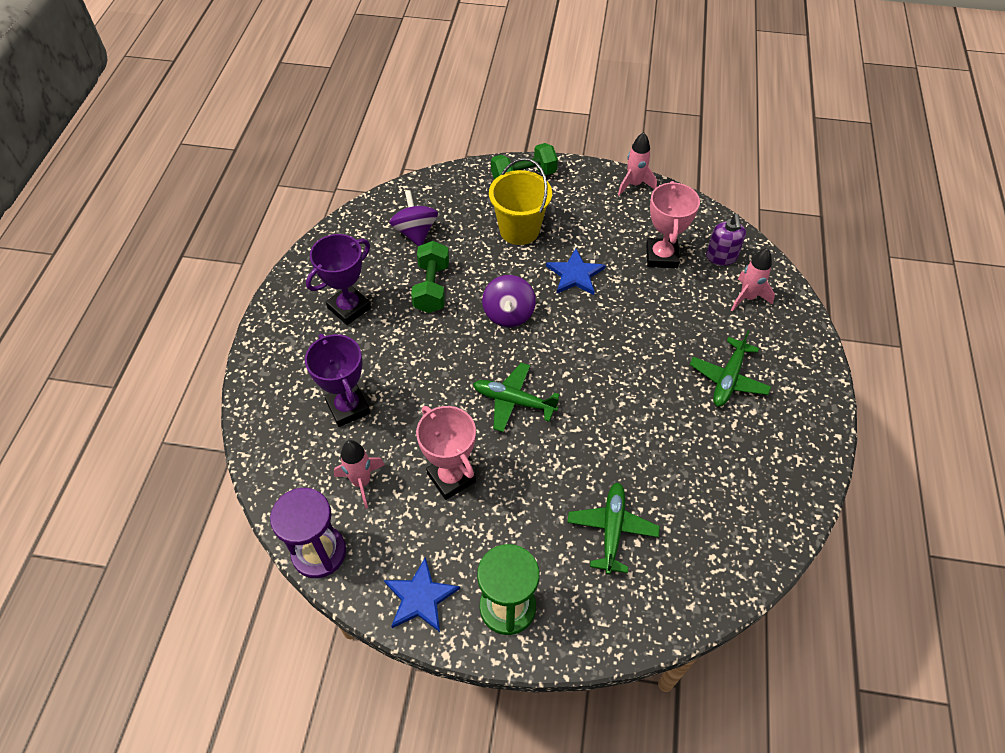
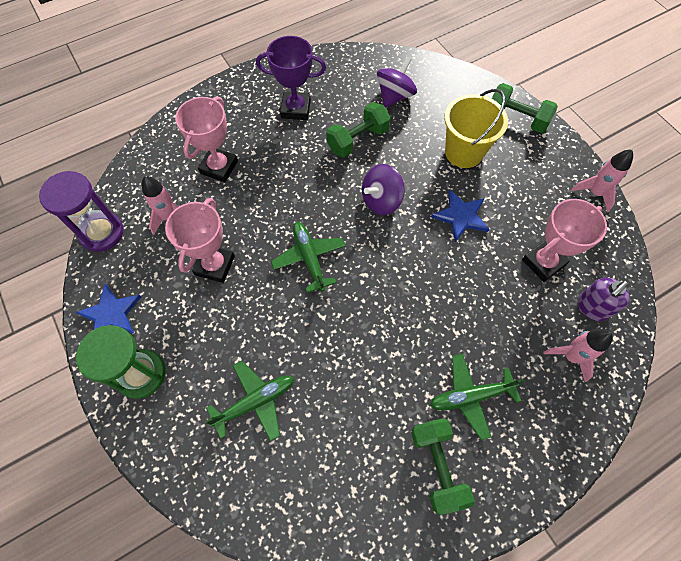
camera: 50 degrees right, 10 degrees up
purple trophy [305,334,370,427] -> pink trophy [175,96,238,182]
none -> green dumbbell [411,418,475,515]

